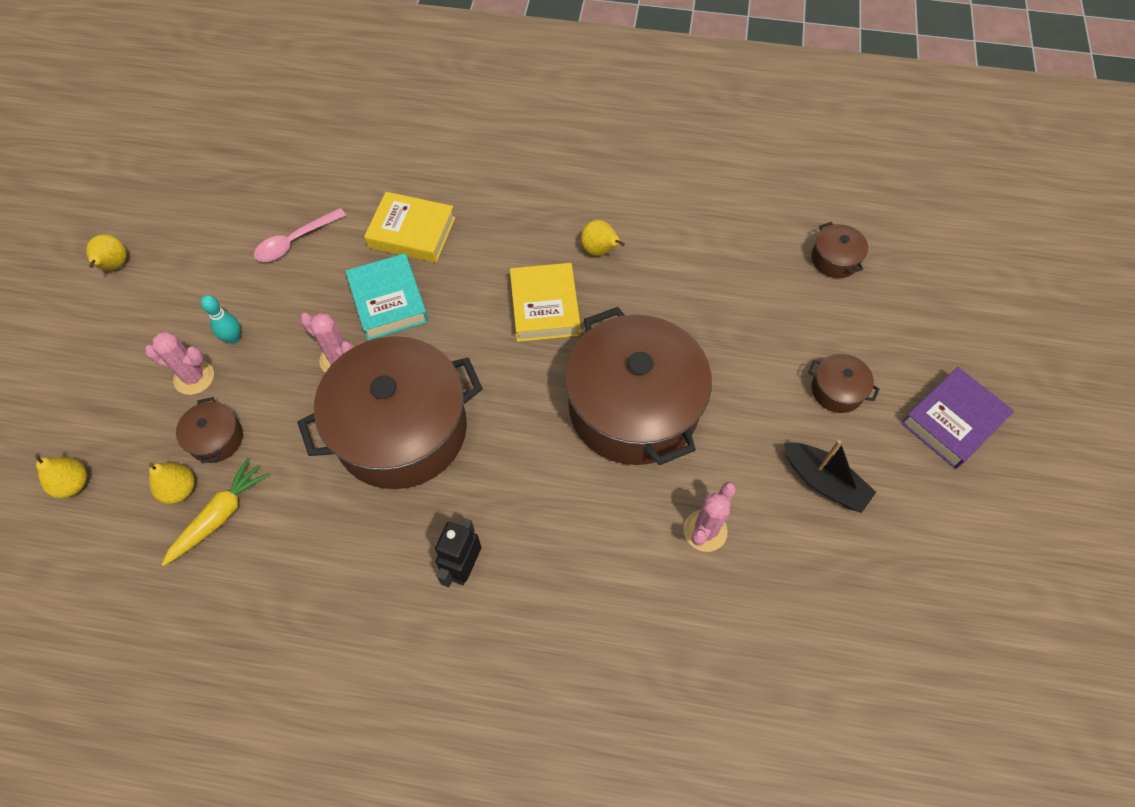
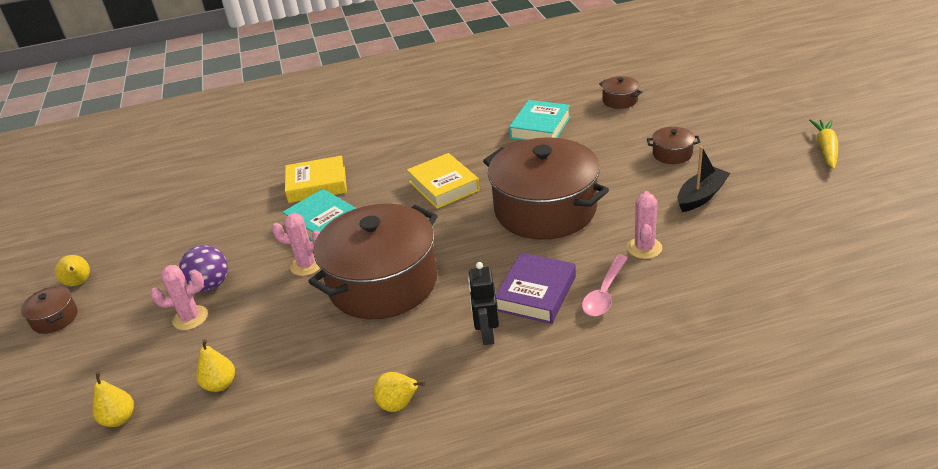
camera: 20 degrees left, 25 degrees down
yellow carrot [161,458,270,566] -> yellow carrot moved to [809,119,838,169]
brown pot [176,397,243,464] -> brown pot moved to [21,286,78,334]
turquoise bowling pin [201,295,240,344] -> purple ball [179,245,228,291]
pink spoon [254,208,346,262] -> pink spoon moved to [582,254,628,316]
yellow pear [581,220,625,256] -> yellow pear moved to [373,372,425,412]
black boat [784,440,876,513] -> black boat turned 60 degrees counterclockwise [677,146,730,212]
purple book [901,367,1014,469] -> purple book moved to [496,253,576,324]
none -> turquoise book [509,100,571,141]

